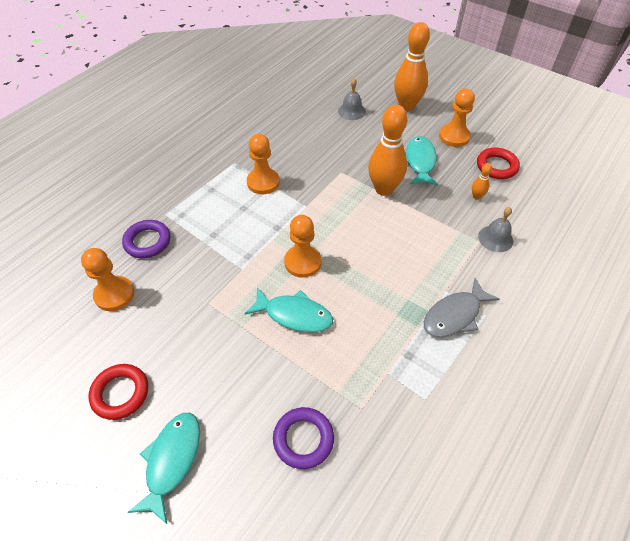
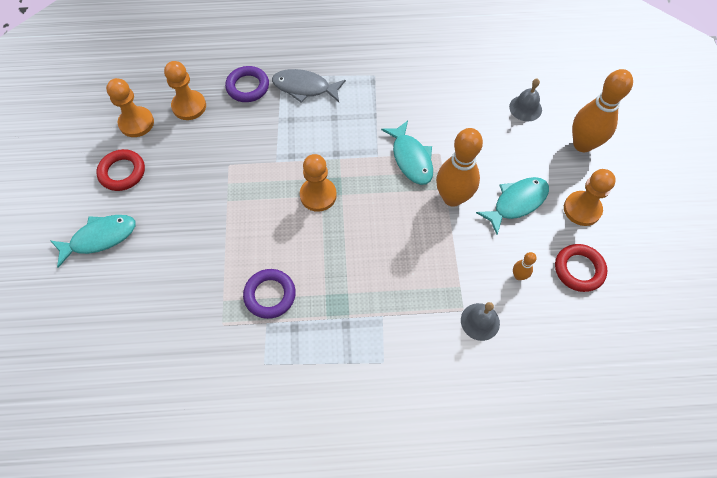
camera: 50 degrees right, 10 degrees up
turquoise fish [244,288,333,332] -> turquoise fish moved to [381,120,433,185]
orange pawn [247,134,280,194] -> orange pawn moved to [106,78,154,137]
purple ring [273,407,334,469] -> purple ring moved to [243,269,296,319]
grey fish [424,278,500,337] -> grey fish moved to [272,69,346,103]

